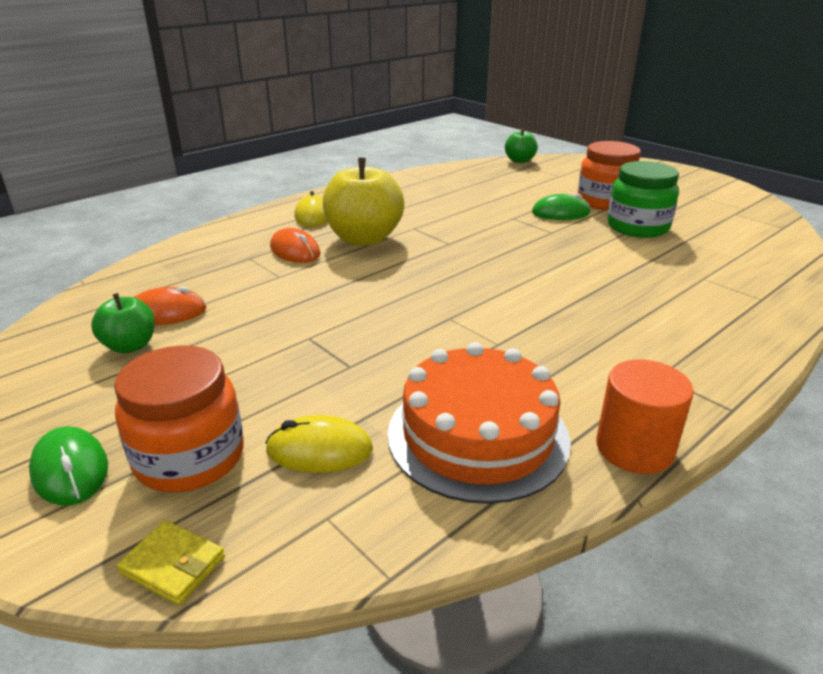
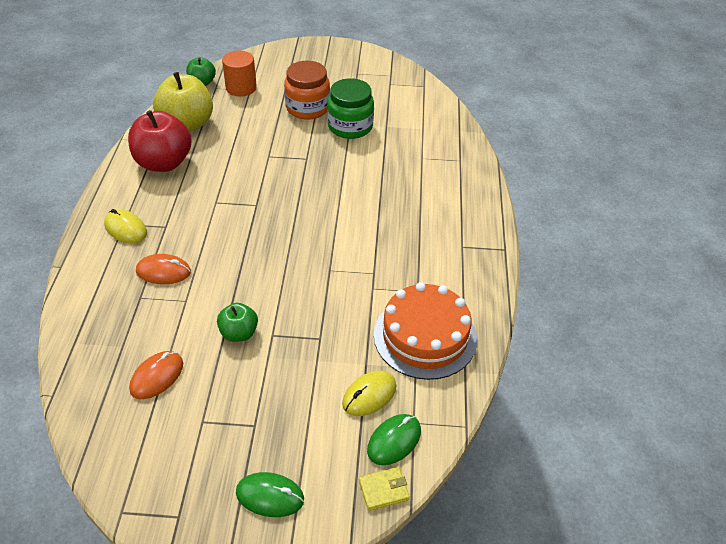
camera: 45 degrees left, 15 degrees up
green apple [91,293,155,353] -> green apple moved to [217,303,258,342]
orange jar [114,345,244,492] -> none
yellow apple [323,158,404,246] -> yellow apple moved to [153,72,213,132]
green mouse [532,193,591,220] -> green mouse moved to [367,414,421,465]
orange cylinder [596,360,694,474] -> orange cylinder moved to [222,51,257,97]
none -> red apple [128,110,192,172]

